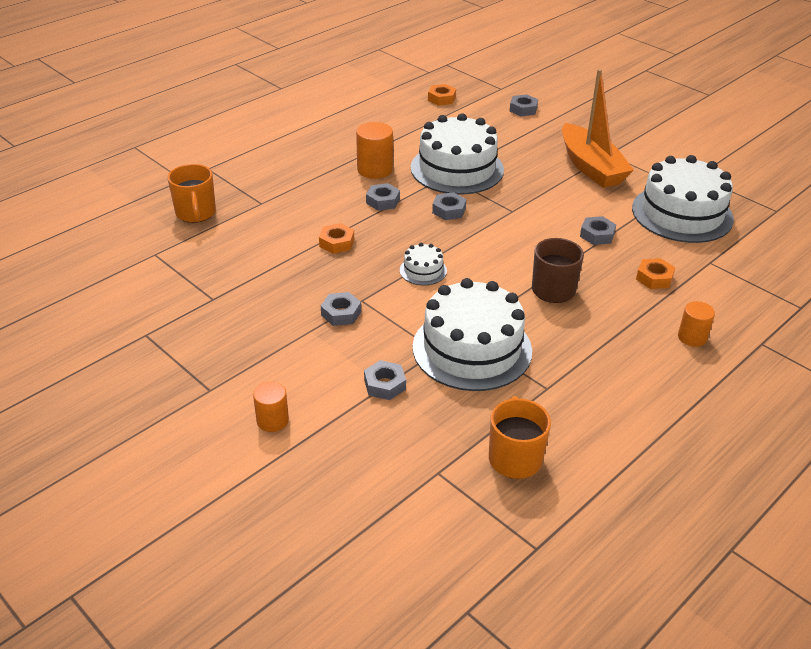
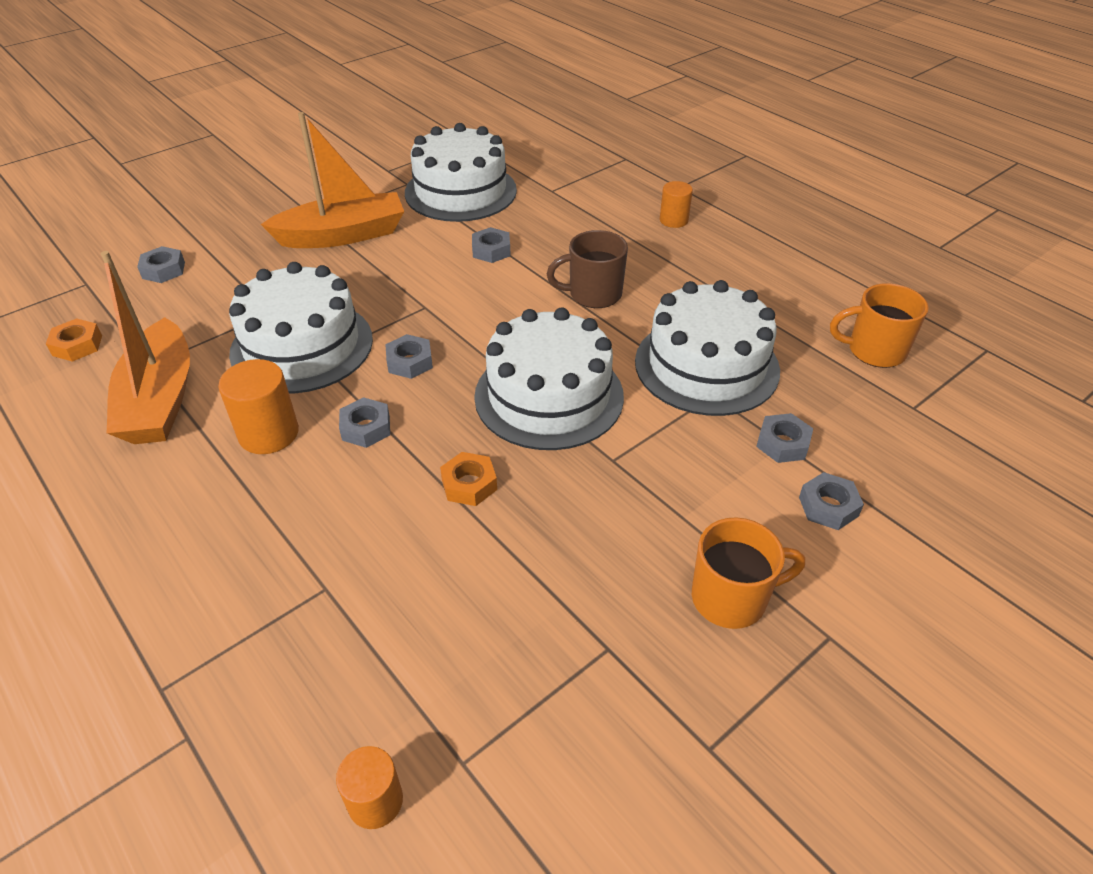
camera: 85 degrees left, 5 degrees up
orange mug [167,164,216,223] -> orange mug moved to [692,517,805,629]
orange cylinder [253,382,289,432] -> orange cylinder moved to [336,746,403,829]
grey nut [321,292,361,326] -> grey nut moved to [799,472,864,530]
white cake [400,243,447,285] -> white cake [474,307,624,450], size x2.28
orange nut [636,258,675,289] -> none
none -> orange boat [101,251,190,444]

